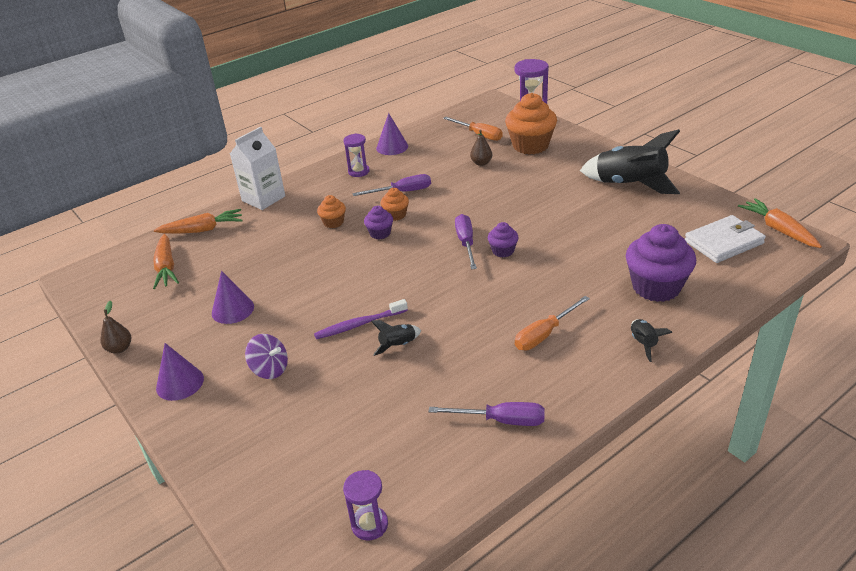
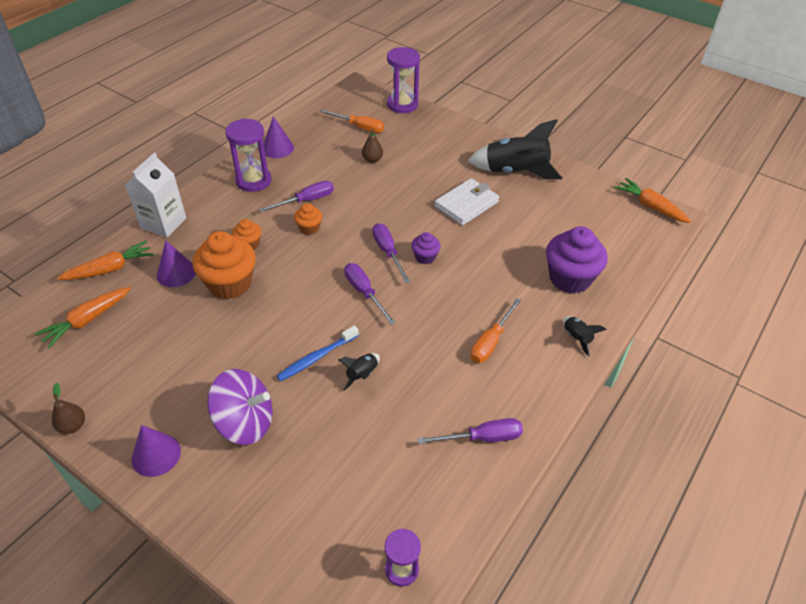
camera: 20 degrees left, 10 degrees up
orange carrot [153,234,179,289] -> orange carrot turned 75 degrees clockwise [35,287,131,348]
purple cone [212,271,254,324] -> purple cone moved to [157,240,196,287]
purple spinning top [245,334,288,379] -> purple spinning top [207,369,273,445], size x1.63
purple toothbrush [314,299,408,339] -> blue toothbrush [277,325,359,382]
purple hourglass [343,133,369,177] -> purple hourglass [225,118,271,192], size x1.64
purple cupcake [364,206,393,239] -> none
orange cupcake [505,93,557,154] -> orange cupcake moved to [193,231,256,299]
white wallet [685,215,766,263] -> white wallet moved to [434,178,499,226]
none -> purple screwdriver [344,263,396,325]

